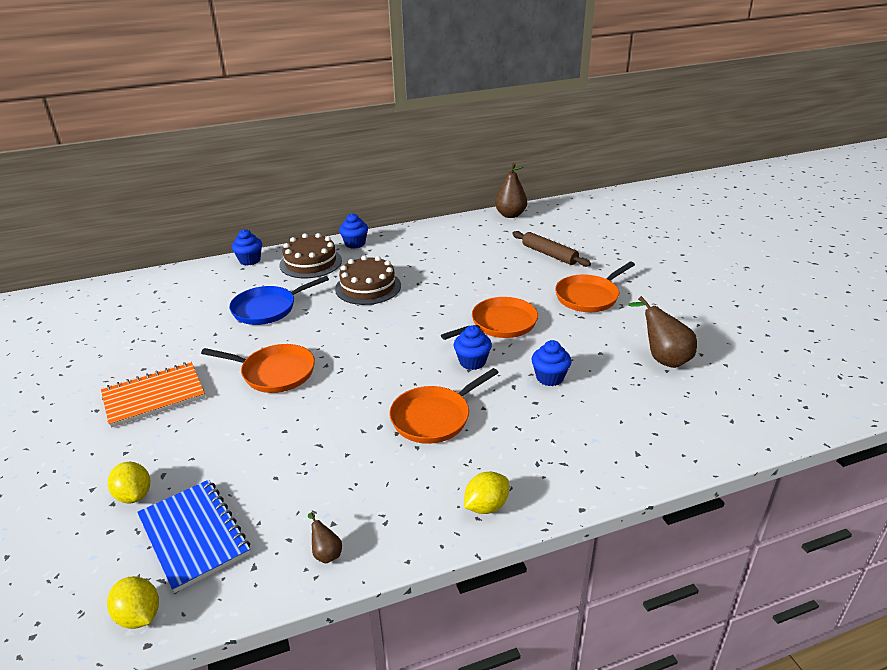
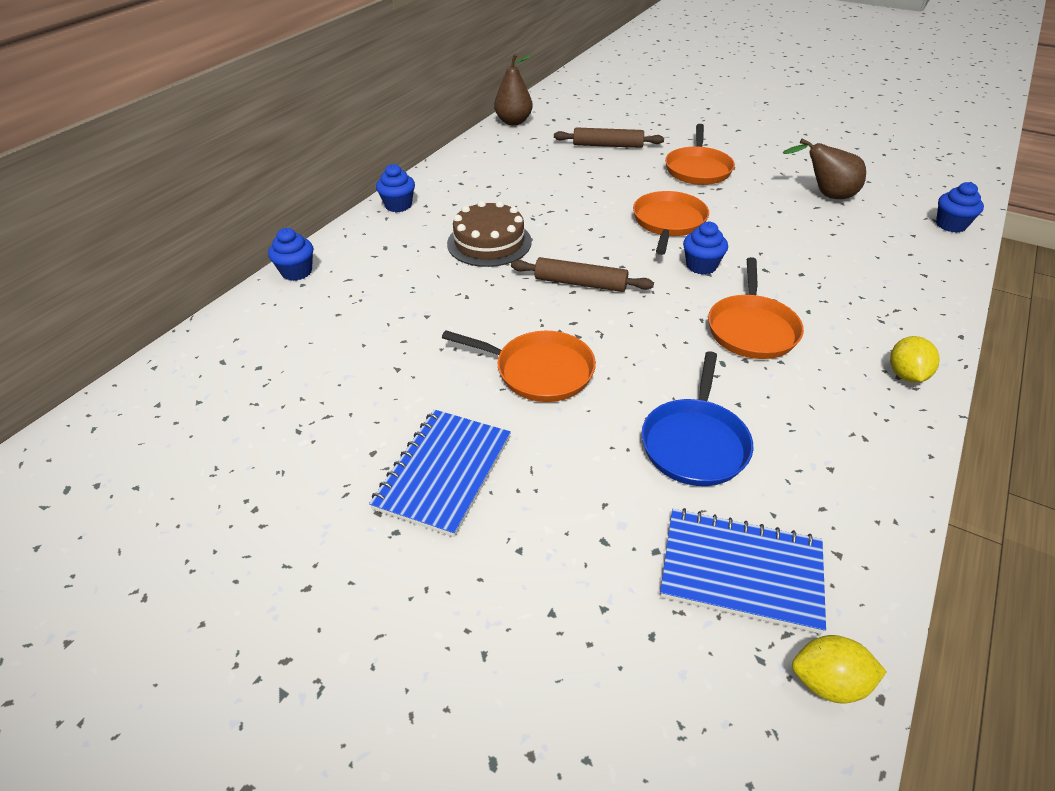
camera: 40 degrees left, 10 degrees up
orange notebook [101,362,205,428] -> blue notebook [369,409,511,537]
yellow lemon [108,462,150,503] -> none
orange pan [201,344,315,393] -> orange pan turned 45 degrees clockwise [442,331,596,402]
blue pan [229,276,329,325] -> blue pan moved to [641,351,753,486]
brown cake [280,233,342,278] -> none
brown pear [308,512,342,563] -> none
blue cupcake [531,340,571,386] -> blue cupcake moved to [936,182,984,233]
none -> brown rolling pin [511,257,654,292]

